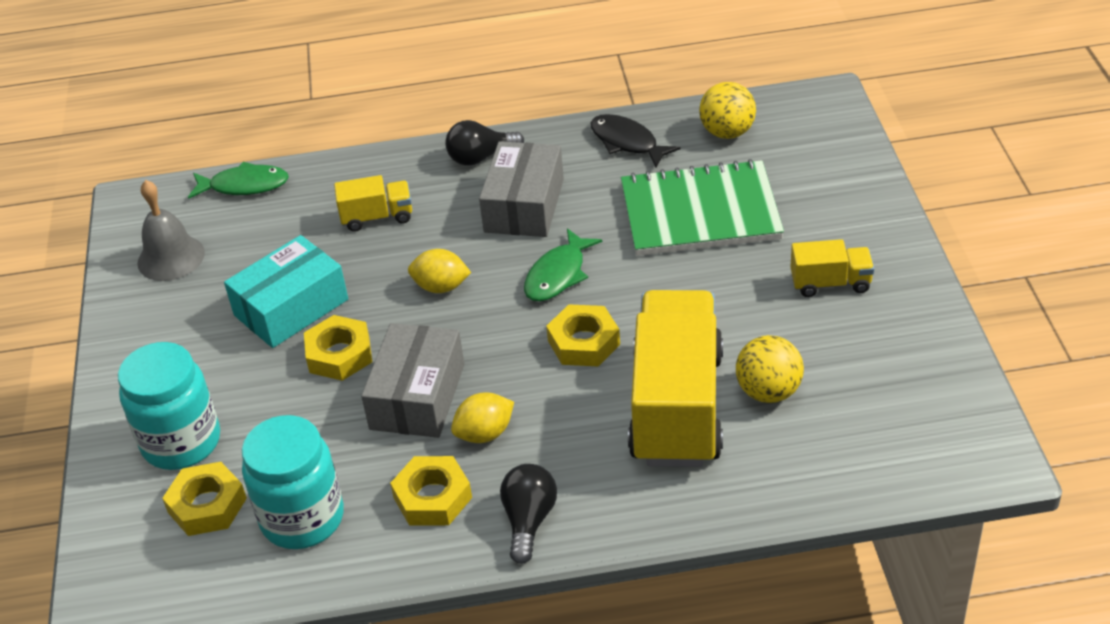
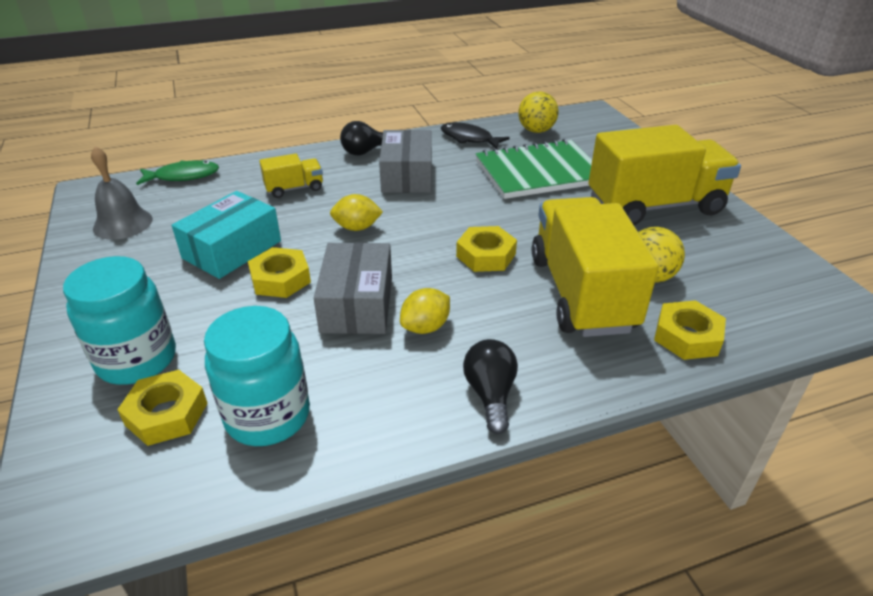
camera: 15 degrees left, 5 degrees down
yellow nut [390,456,472,525] -> yellow nut moved to [654,300,726,360]
green fish [524,228,602,301] -> none
yellow truck [790,239,875,297] -> yellow truck [588,125,741,225], size x2.20

